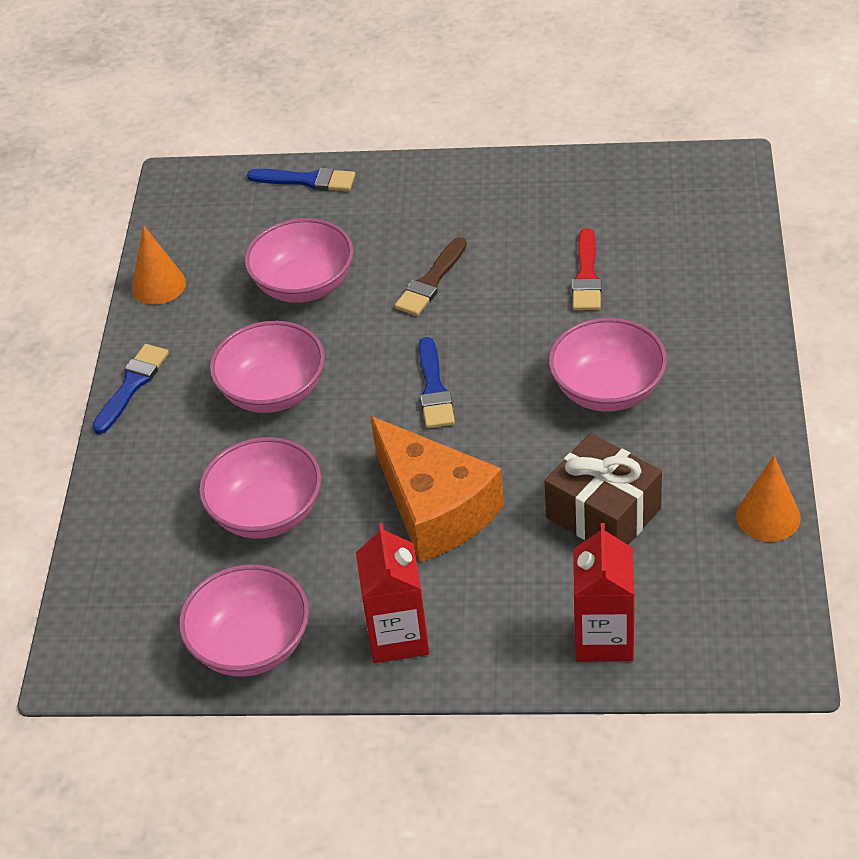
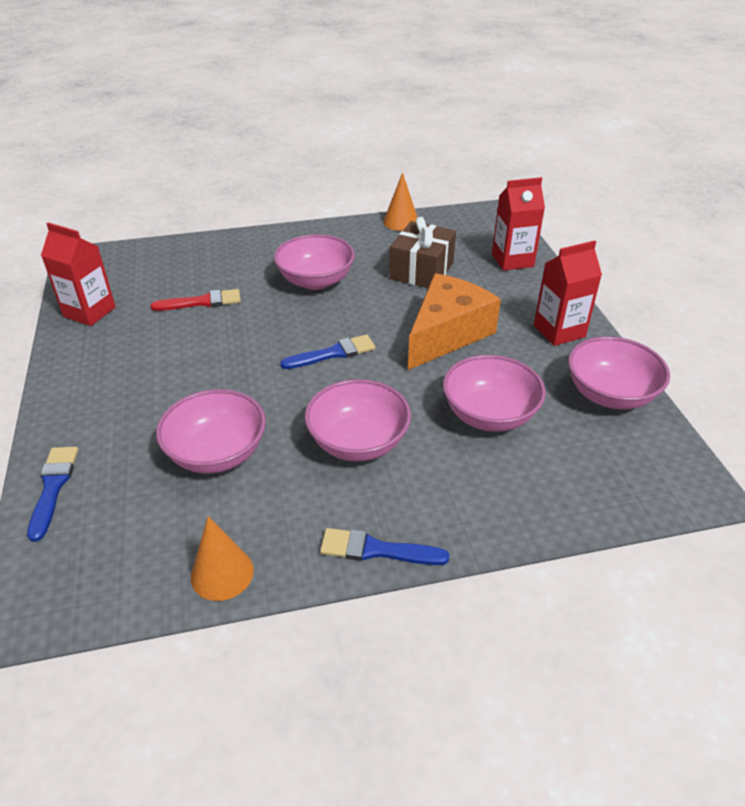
camera: 110 degrees left, 5 degrees down
brown brush [395,237,467,316] -> none
none -> red carton [41,222,116,326]

